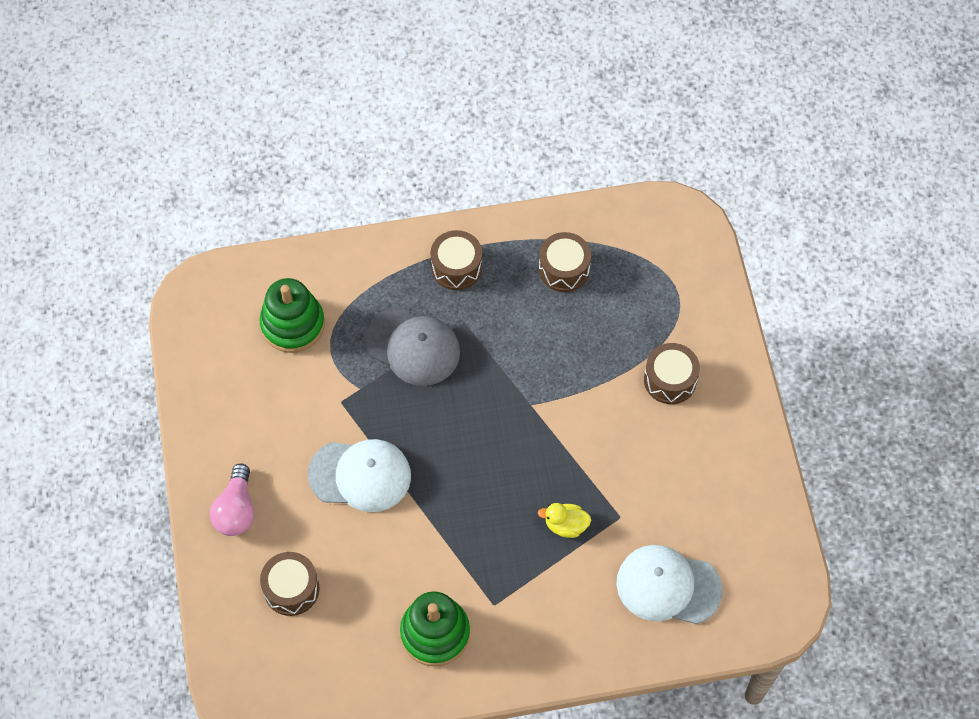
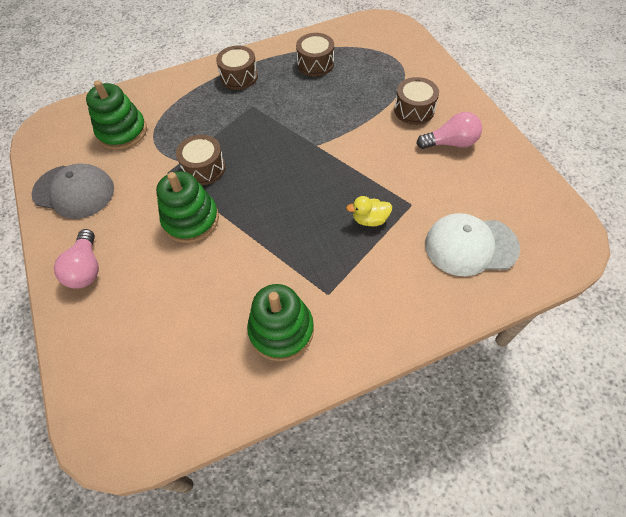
camera: 10 degrees left, 5 degrees down
brown drum [260,552,320,616] -> brown drum moved to [176,135,226,185]
white cap [308,439,411,512] -> green stacking toy [156,171,219,243]
grey cap [364,307,460,386] -> grey cap moved to [31,163,114,219]
none -> pink light bulb [417,112,482,149]

